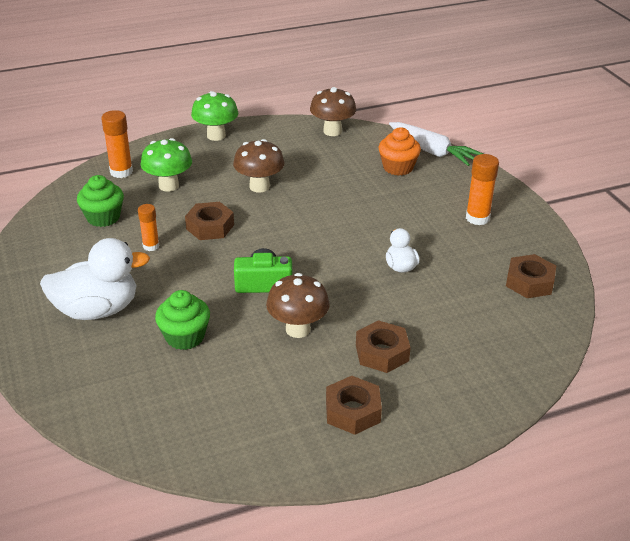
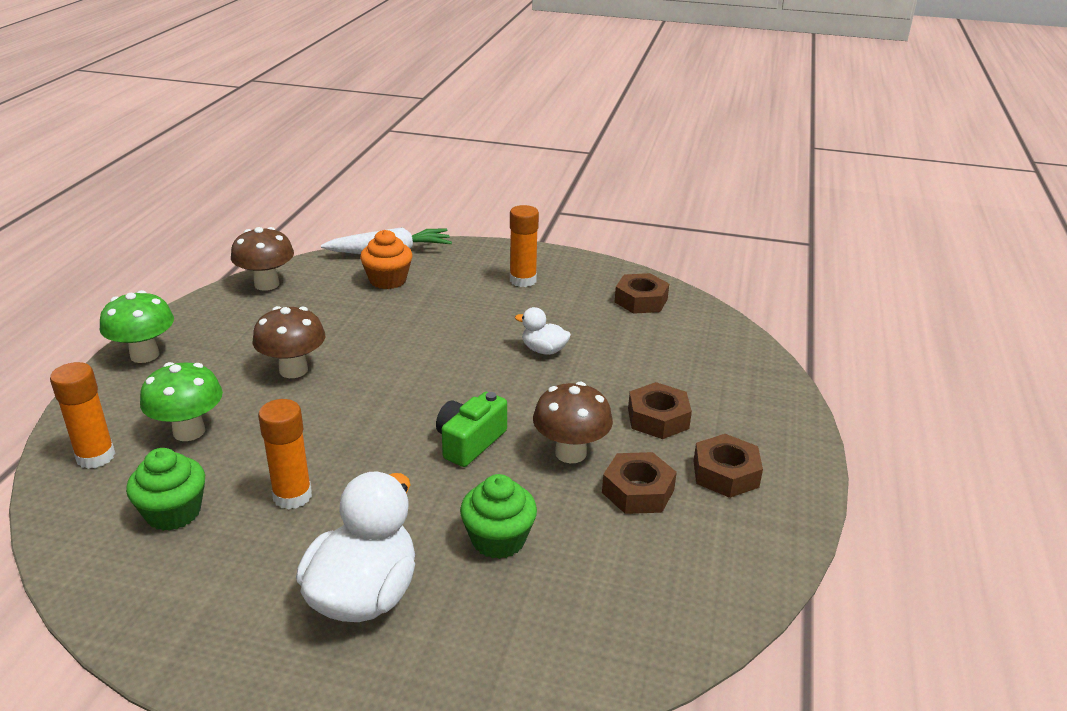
camera: 55 degrees left, 5 degrees down
orange glue stick [138,204,159,251] -> orange glue stick [258,399,312,509], size x1.54
brown nut [185,202,234,240] -> brown nut moved to [602,452,677,514]

